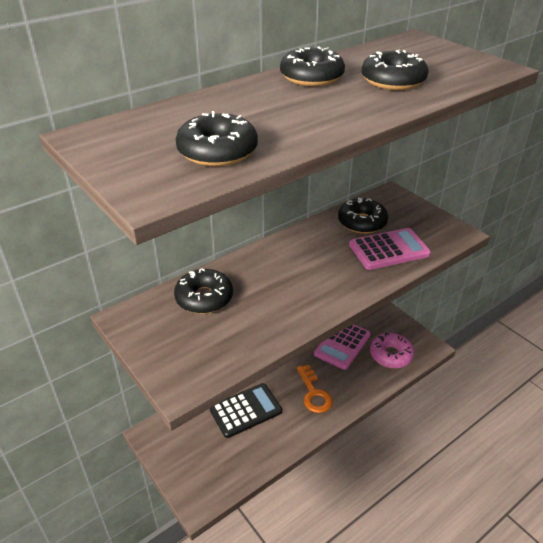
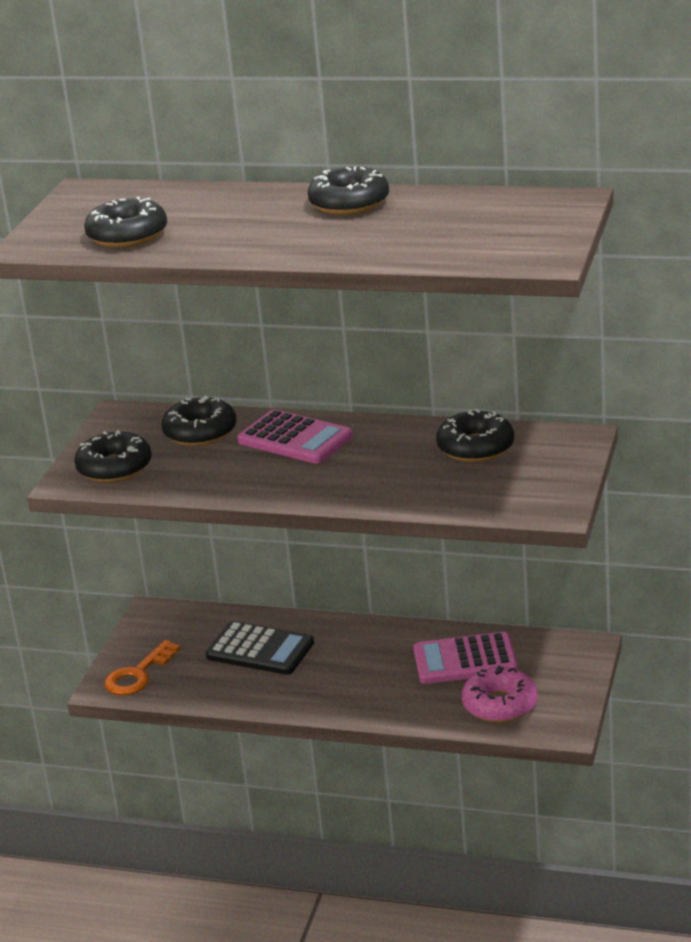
camera: 55 degrees right, 10 degrees down
orange key [297,365,333,413] -> orange key moved to [104,640,181,695]
pink calculator [349,228,431,270] -> pink calculator moved to [237,409,353,464]
black donut [361,49,428,90] -> black donut moved to [74,430,152,483]

